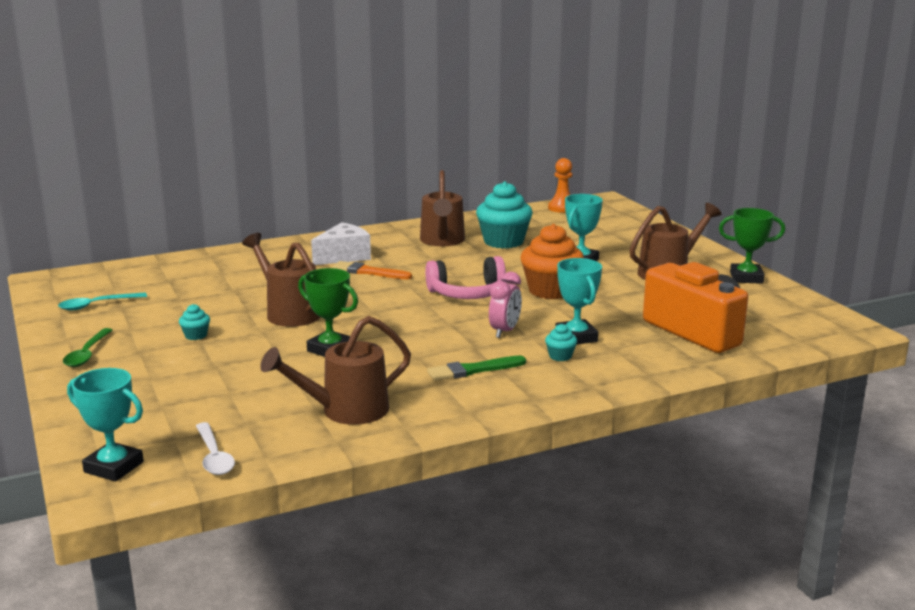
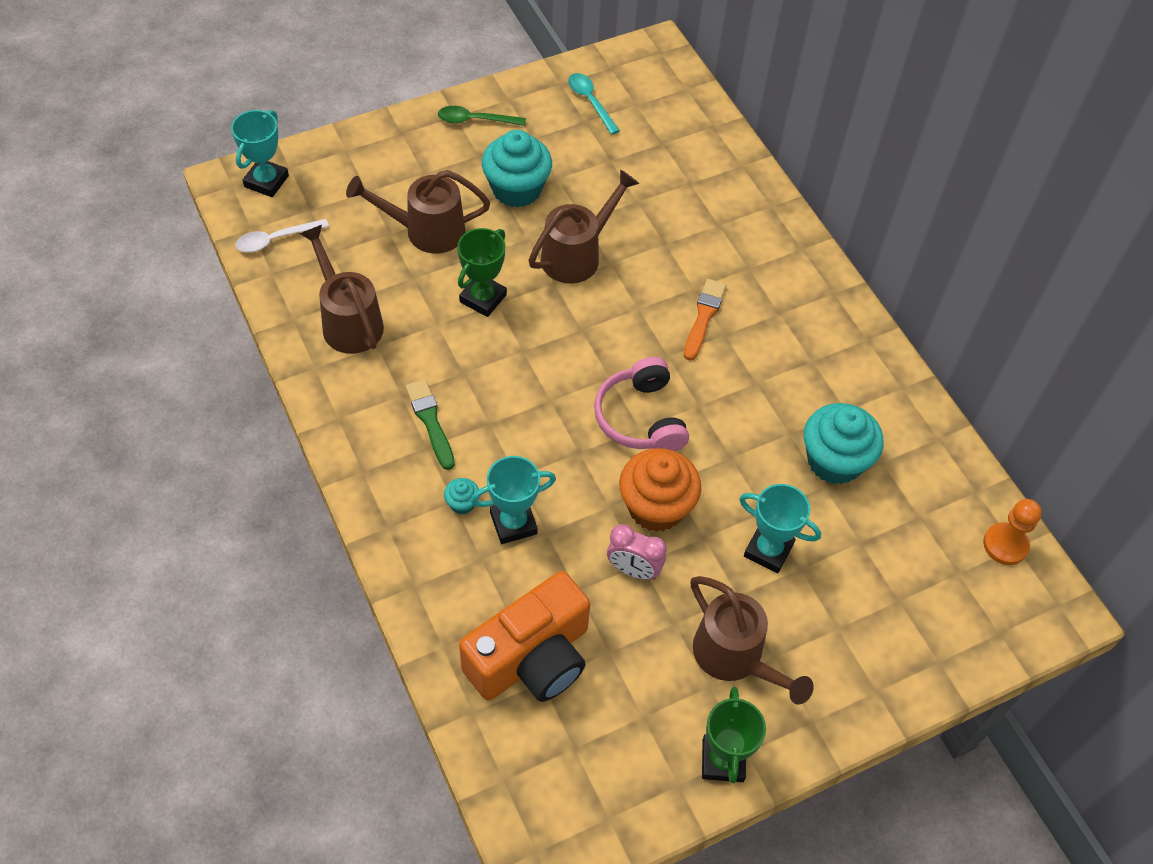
camera: 85 degrees right, 35 degrees up
turquoise cupcake [179,304,210,340] -> turquoise cupcake [482,130,552,208], size x2.27
white cheese [311,222,371,265] -> none
brown watering can [420,170,465,246] -> brown watering can moved to [346,170,490,254]
pink clock [489,272,522,338] -> pink clock moved to [607,524,667,580]

